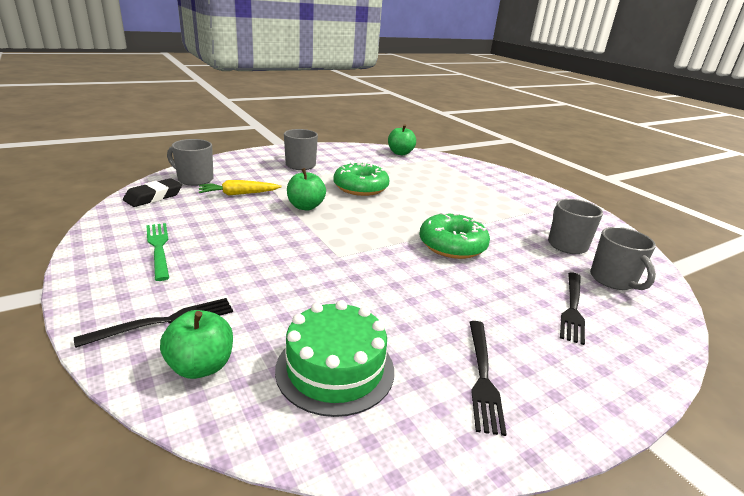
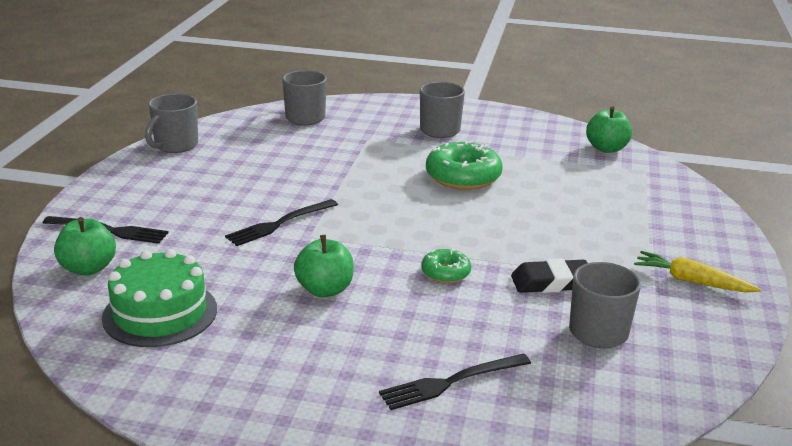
camera: 45 degrees right, 0 degrees up
black eraser [123,178,182,207] -> black eraser moved to [511,259,587,293]
green fork [146,223,169,281] -> none
yellow carrot [199,180,282,196] -> yellow carrot moved to [634,251,761,293]
green apple [287,168,326,210] -> green apple moved to [294,235,354,297]
green donut [420,212,490,259] -> green donut [421,248,471,283], size x0.54
black fork [470,321,507,436] -> black fork moved to [225,199,338,246]
grey mug [590,227,656,290] -> grey mug moved to [145,94,198,153]

